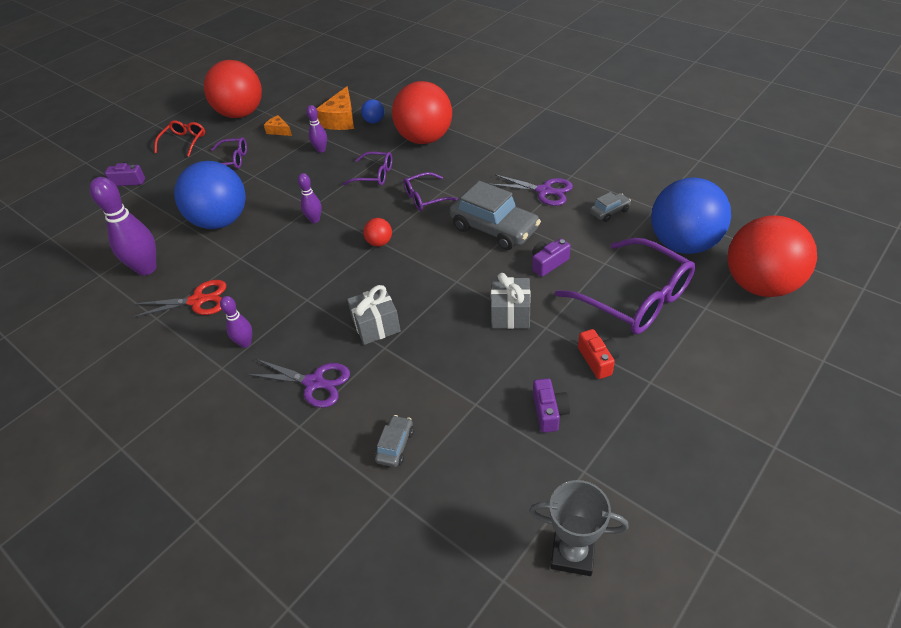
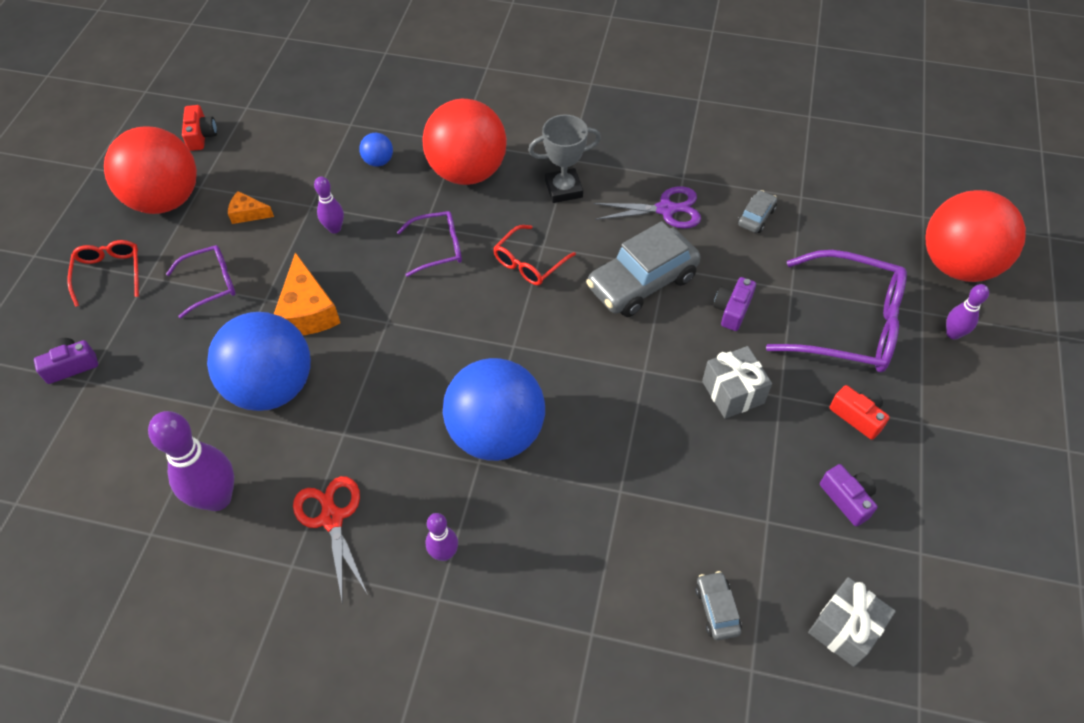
camera: 30 degrees left, 10 degrees up
red scissors [132,280,226,318] -> red scissors turned 75 degrees counterclockwise [293,476,368,600]
purple scissors [246,359,350,408] -> none
purple bowling pin [298,173,322,223] -> purple bowling pin moved to [946,284,989,340]
orange cheese [316,86,354,130] -> orange cheese moved to [274,252,340,335]
grey gift [347,285,401,345] -> grey gift moved to [808,577,896,667]
red ball [363,218,392,247] -> none
purple glasses [403,172,459,211] -> red glasses [493,225,576,285]
grey car [450,181,541,250] -> grey car turned 135 degrees clockwise [586,221,701,317]
grey trophy [529,480,629,576] -> grey trophy moved to [528,114,601,203]
blue ball [651,178,731,254] -> blue ball moved to [443,358,545,461]
none -> red camera [182,105,217,151]

